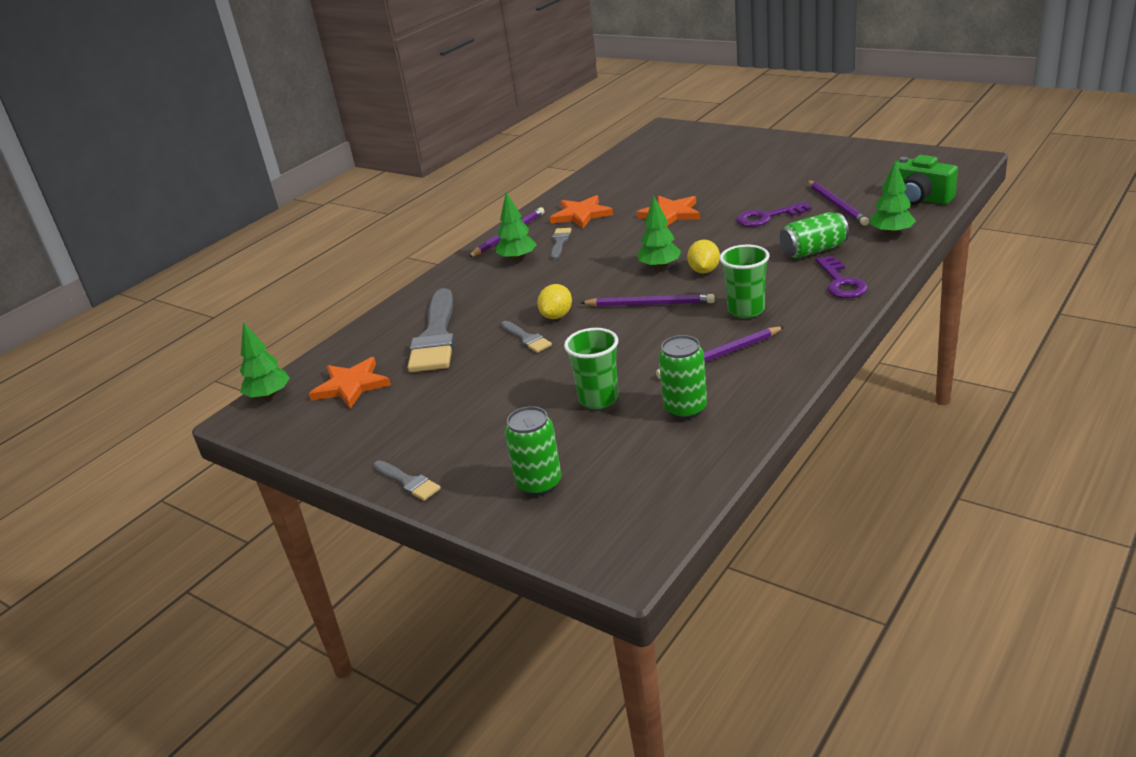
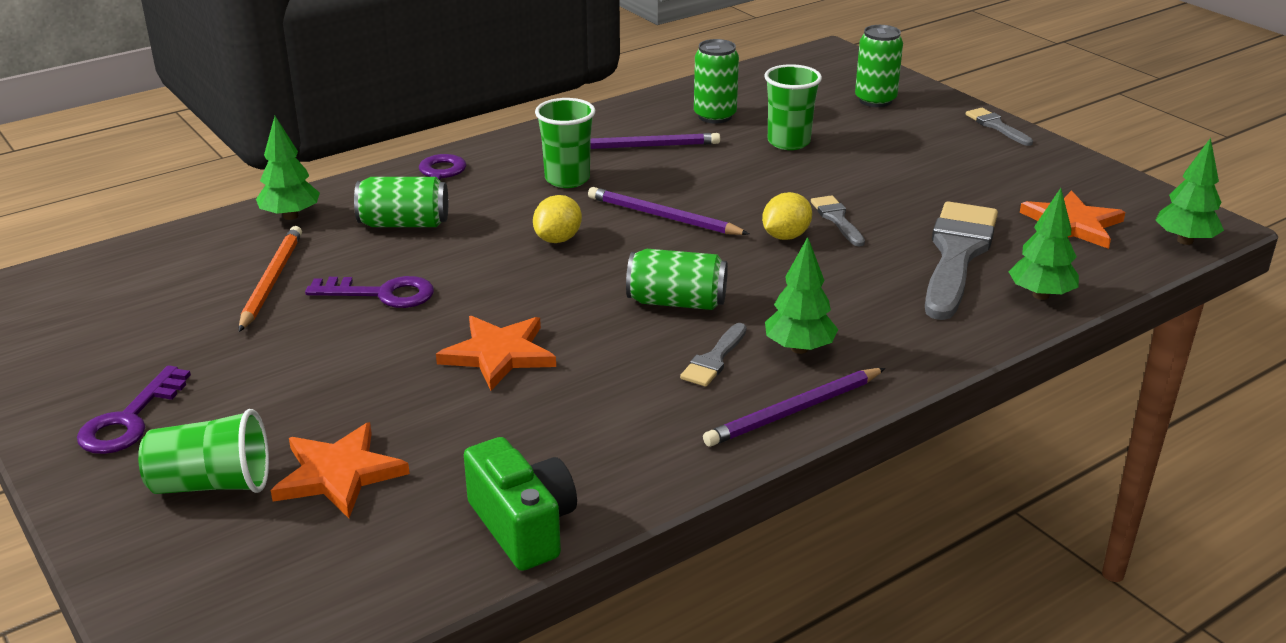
camera: 165 degrees left, 0 degrees up
orange star [550,195,613,229] -> orange star moved to [271,422,410,518]
green tree [637,196,681,270] -> green tree moved to [1008,188,1079,300]
purple pencil [807,180,869,226] -> orange pencil [239,226,302,332]
green camera [892,155,958,205] -> green camera moved to [464,437,577,571]
none -> purple key [77,365,191,454]
none -> green cup [138,409,269,494]
none -> green can [626,249,728,310]

